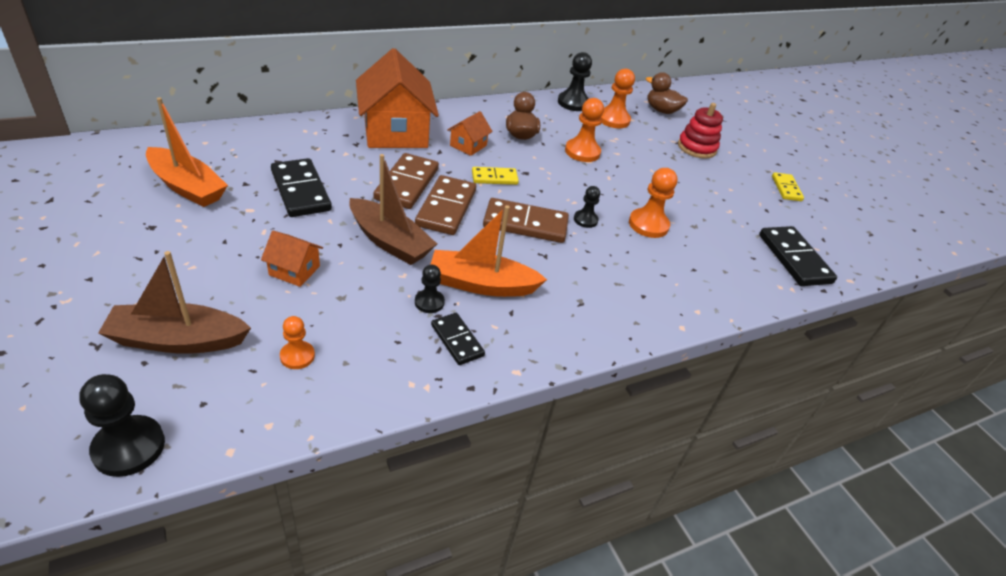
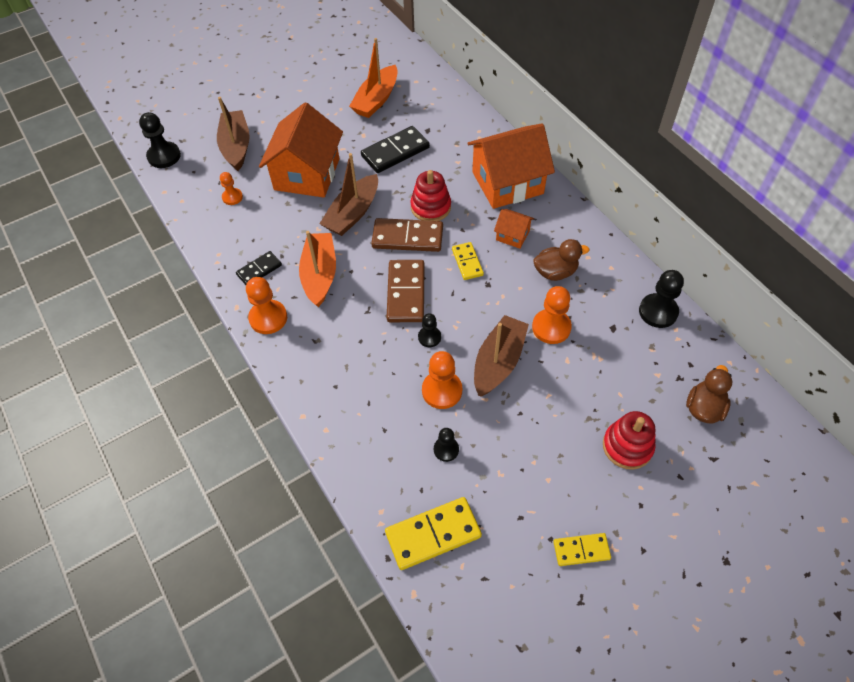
camera: 90 degrees right, 15 degrees up
orange house [261,231,323,287] -> orange house [259,103,343,198], size x2.21
brown domino [373,153,439,209] -> red stacking toy [410,170,451,221]
black pawn [415,265,445,313] -> black pawn moved to [434,428,459,462]
orange pawn [601,69,635,128] -> orange pawn moved to [246,277,287,334]
black domino [759,226,837,286] -> yellow domino [385,497,482,570]
none -> brown boat [474,315,529,397]

